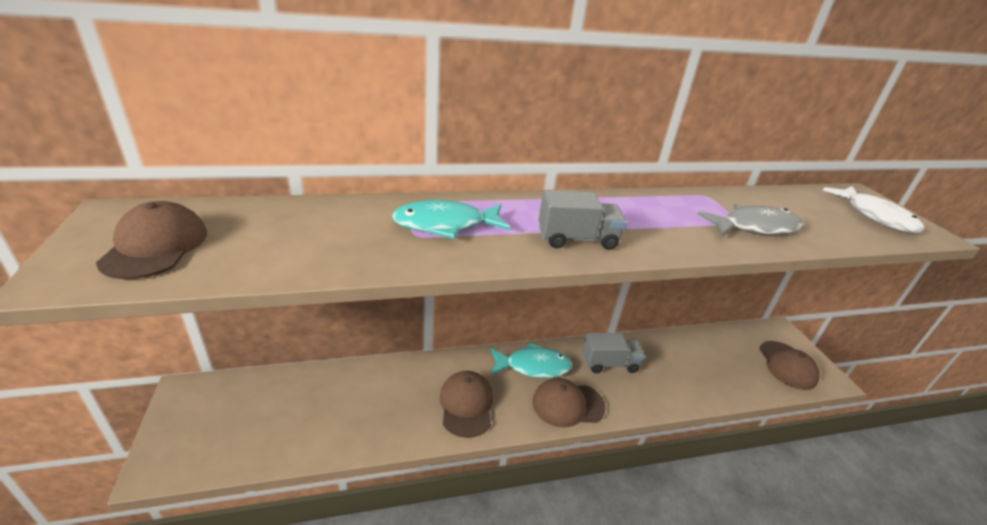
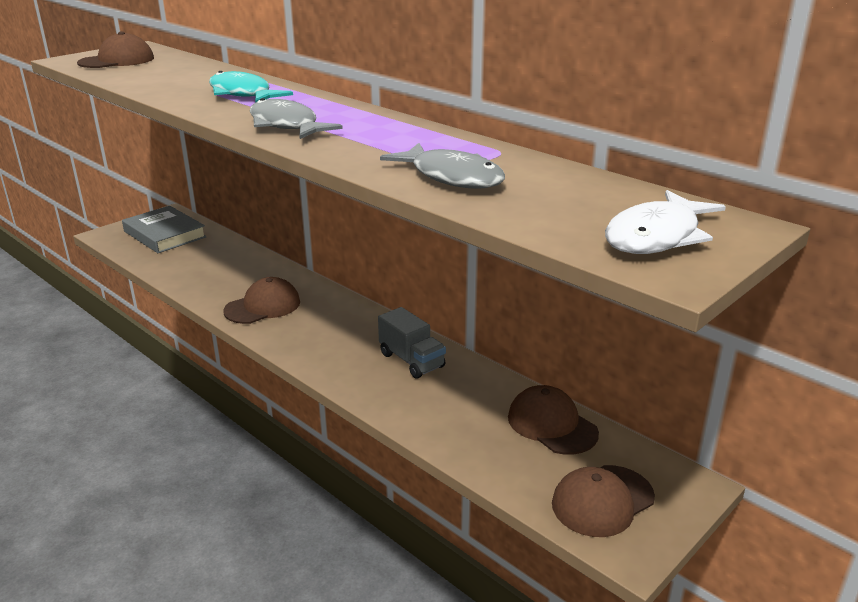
camera: 60 degrees right, 5 degrees down
turquoise fish [490,342,572,378] -> none
brown cap [532,378,606,428] -> brown cap moved to [508,385,599,455]
grey truck [539,190,627,250] -> grey fish [250,98,343,139]
none -> grey book [122,206,207,253]

